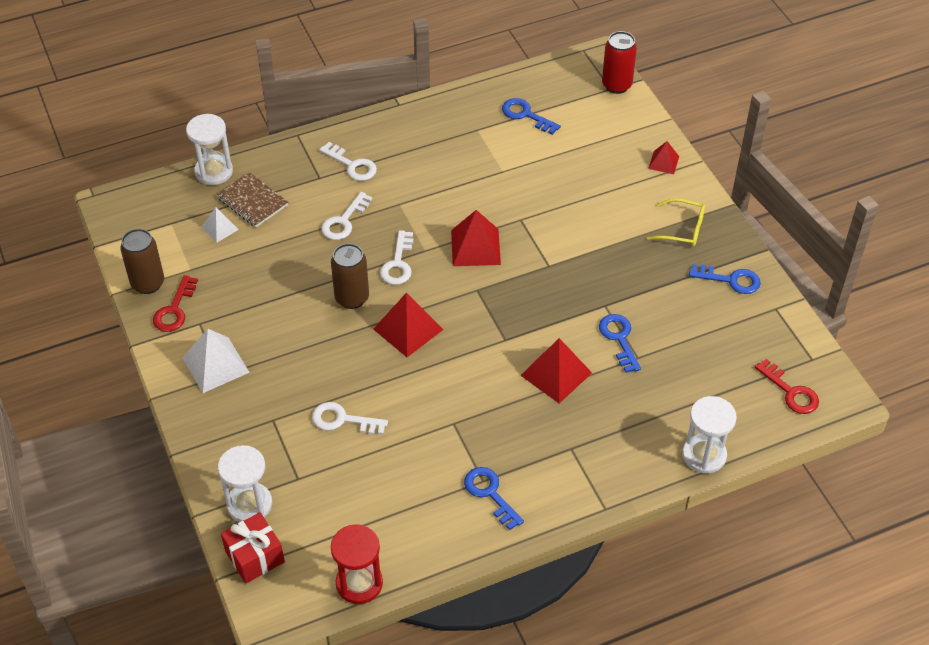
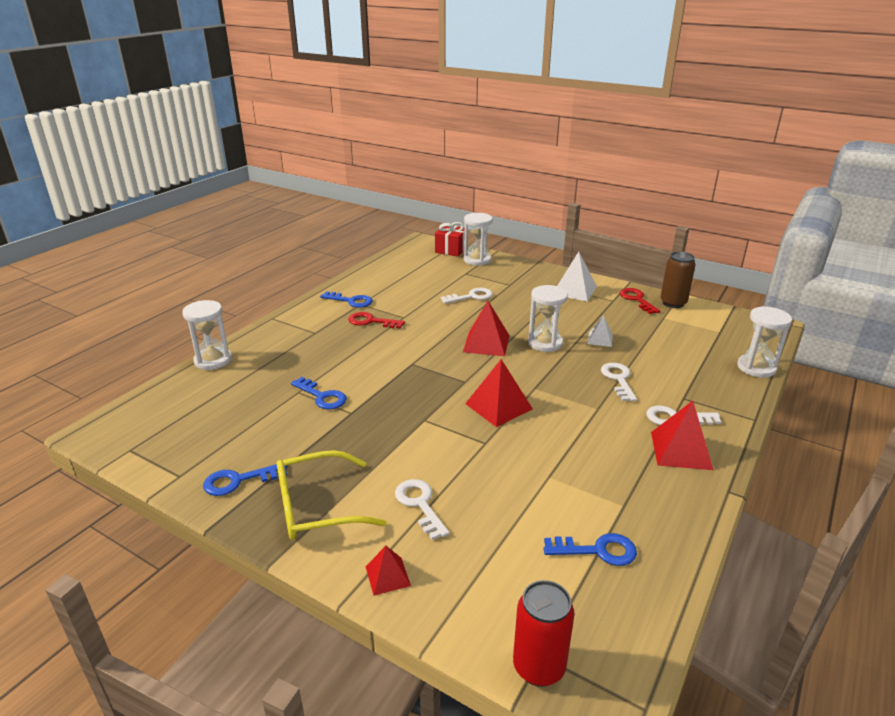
camera: 145 degrees right, 20 degrees down
white pyramid [201,207,239,243] -> white pyramid moved to [587,315,613,347]
brown notebook [217,172,288,227] -> none
brown can [331,243,369,309] -> white hourglass [528,285,568,352]
red hourglass [331,524,383,604] -> none
white key [380,230,413,285] -> white key moved to [395,479,449,540]
red pyramid [520,338,592,404] -> red pyramid moved to [651,401,714,470]
yellow glasses [647,198,705,247] -> yellow glasses [277,450,387,540], size x1.54
red key [755,359,819,414] -> red key moved to [348,312,405,328]

